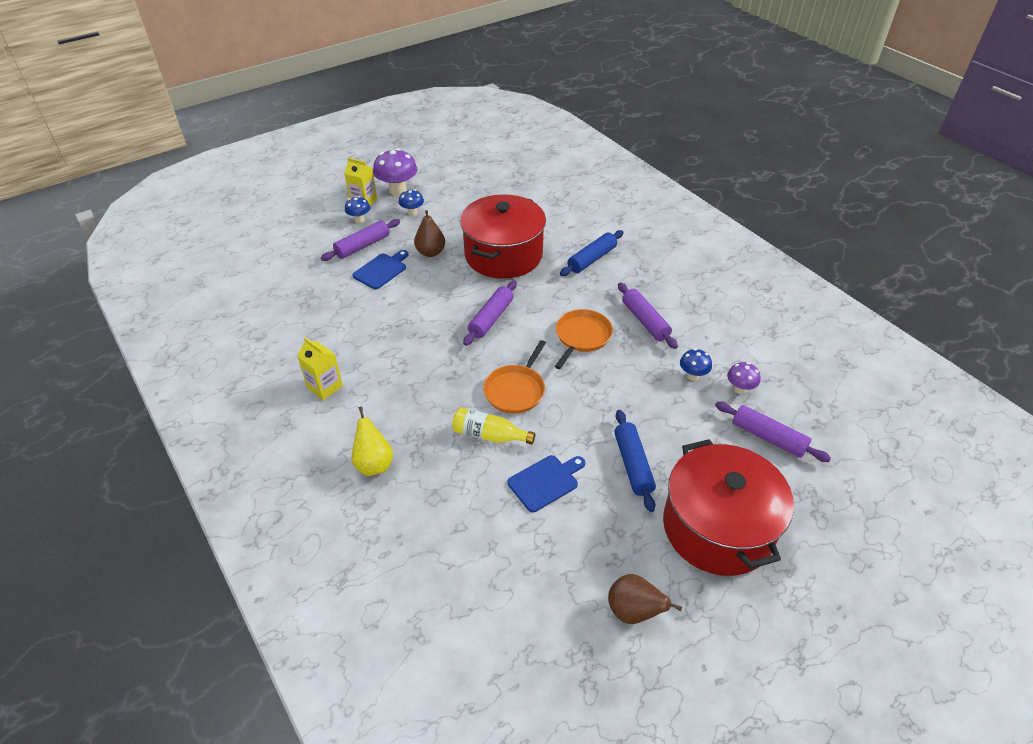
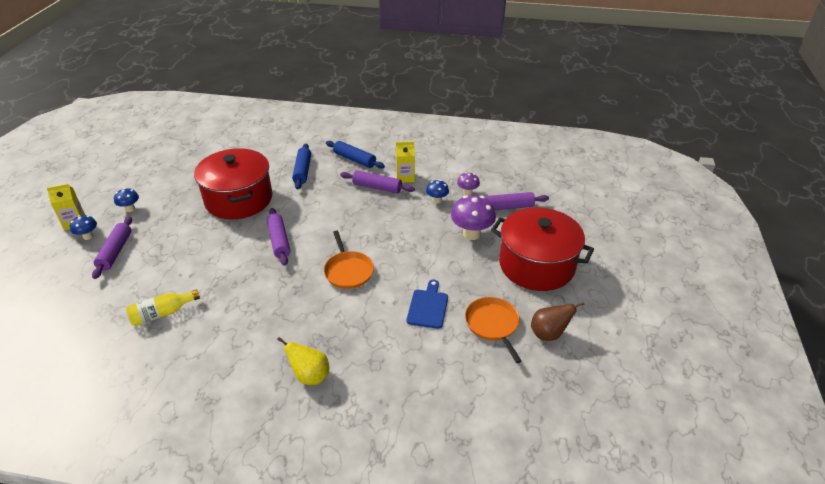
camera: 45 degrees left, 5 degrees down
yellow carton [297,337,343,400] -> yellow carton moved to [396,141,415,183]
blue cutting board [352,250,409,289] -> none
purple mushroom [373,148,417,196] -> purple mushroom moved to [451,195,496,240]
brown pear [414,210,445,257] -> none
yellow bottle [452,407,535,444] -> yellow bottle moved to [126,289,200,326]
orange pan [555,309,613,369] -> orange pan moved to [465,297,522,363]
blue rolling pin [614,410,656,512] -> blue rolling pin moved to [326,141,385,169]

